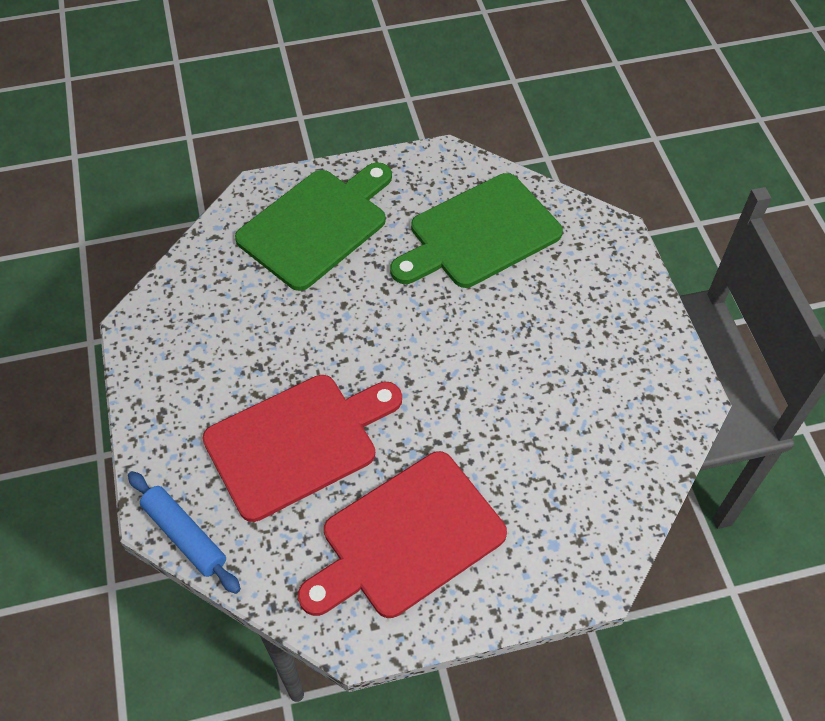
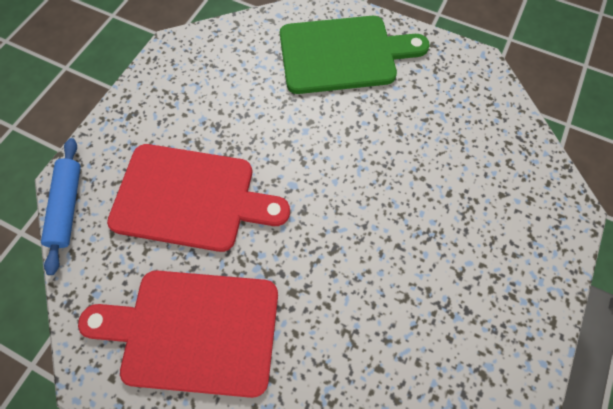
camera: 40 degrees right, 10 degrees up
green cutting board [390,173,563,288] -> none

